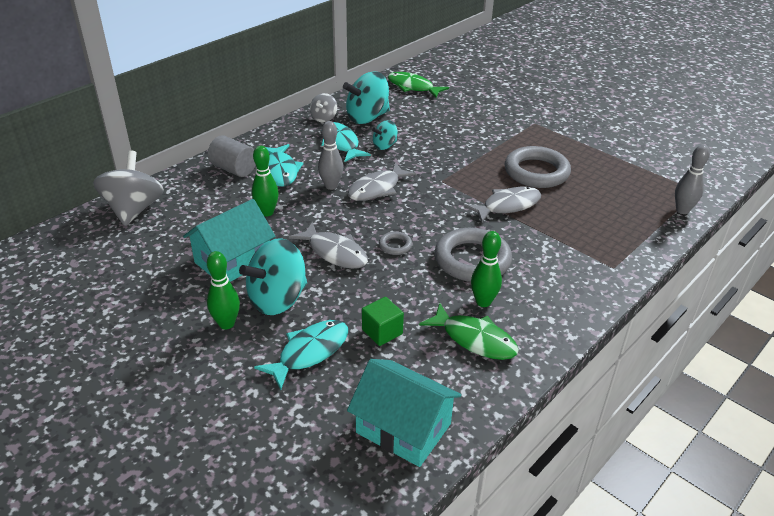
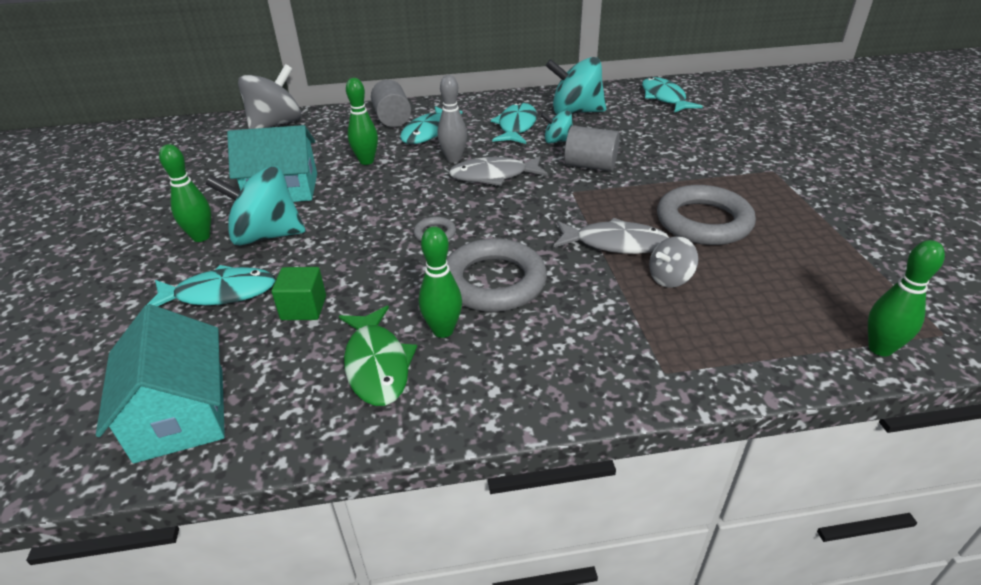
camera: 40 degrees right, 0 degrees up
grey fish [289,222,368,269] -> none
grey spinning top [310,93,337,123] -> grey spinning top moved to [649,236,698,288]
green fish [388,72,449,98] -> turquoise fish [642,77,703,113]
grey bowling pin [675,145,710,214] -> green bowling pin [868,240,945,356]
none -> grey cylinder [564,126,620,171]

